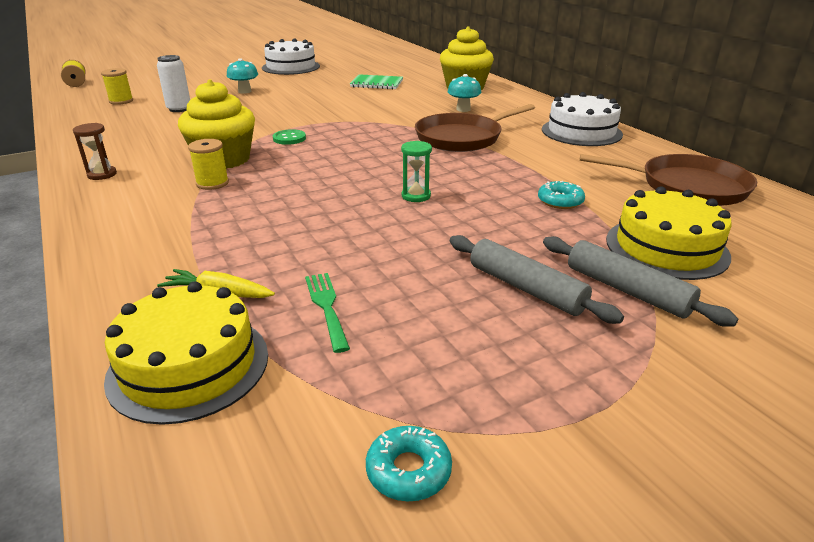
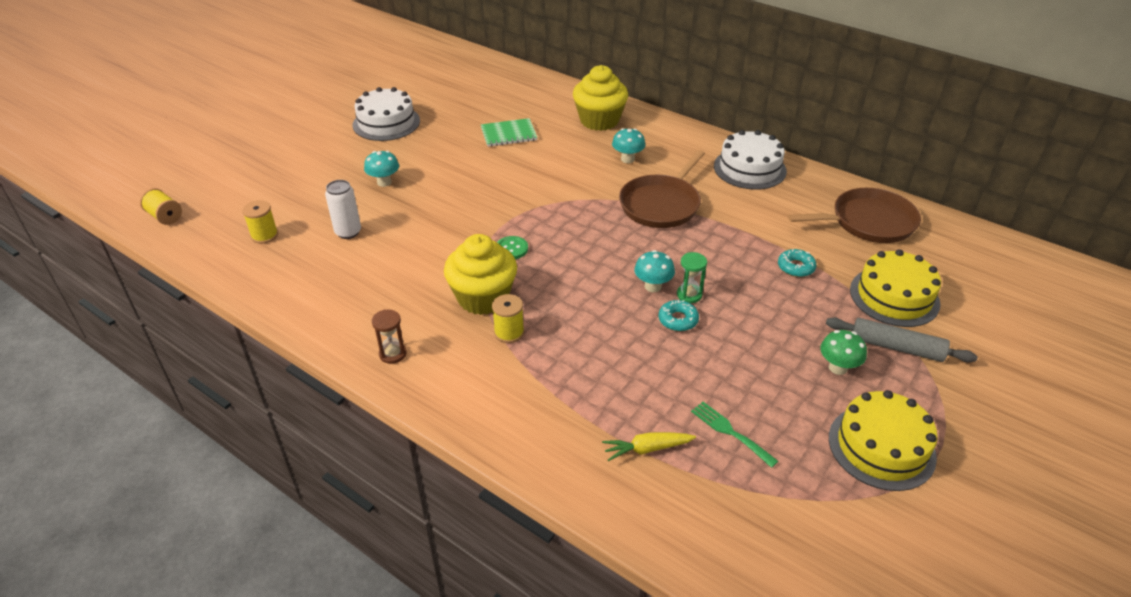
camera: 25 degrees left, 10 degrees up
yellow cake [104,281,268,425] -> yellow cake moved to [829,390,938,491]
turquoise donut [366,426,452,501] -> turquoise donut moved to [658,300,699,331]
grey rolling pin [450,235,624,324] -> green mushroom [820,330,867,375]
none -> turquoise mushroom [634,250,675,292]

